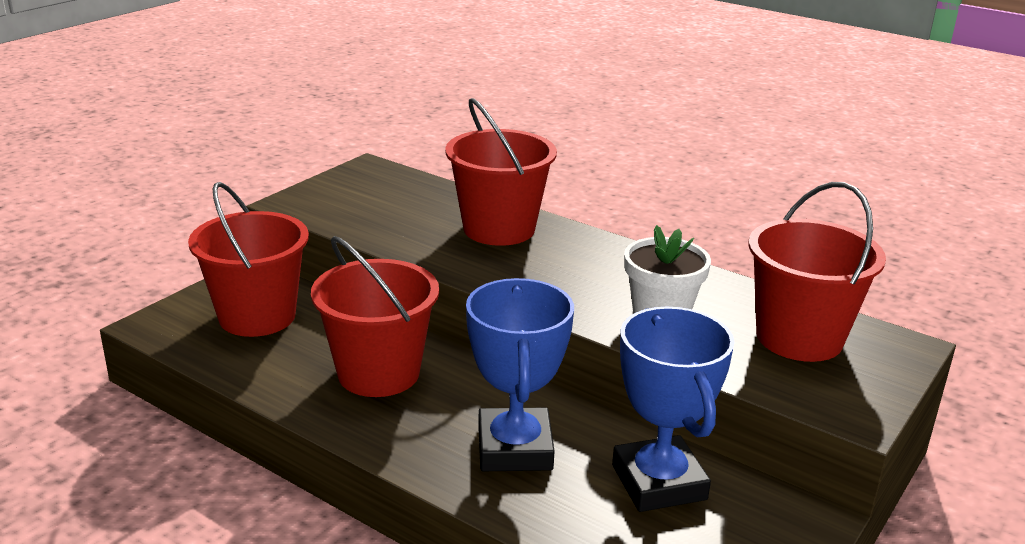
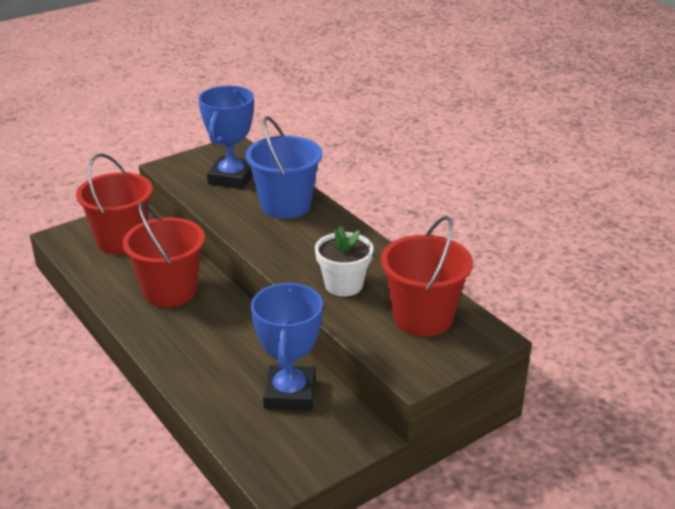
camera: 20 degrees right, 5 degrees up
red bucket [445,98,557,246] -> blue bucket [245,116,322,219]
blue trophy [466,278,574,471] -> blue trophy moved to [198,86,254,189]

